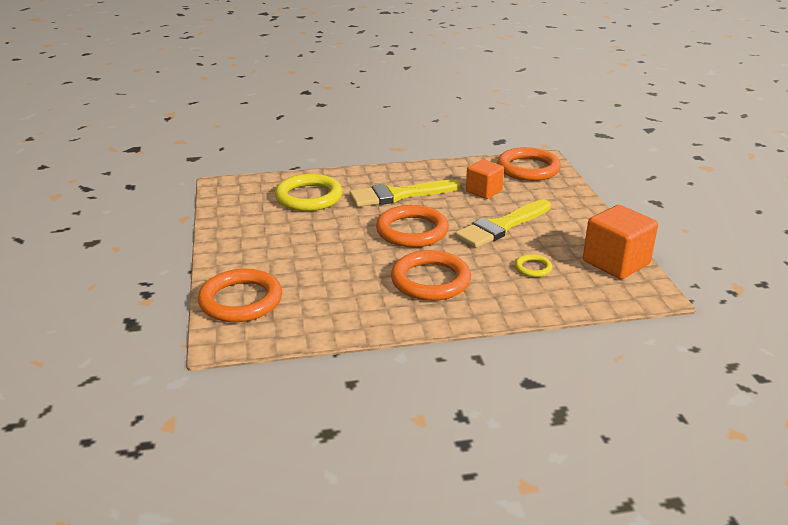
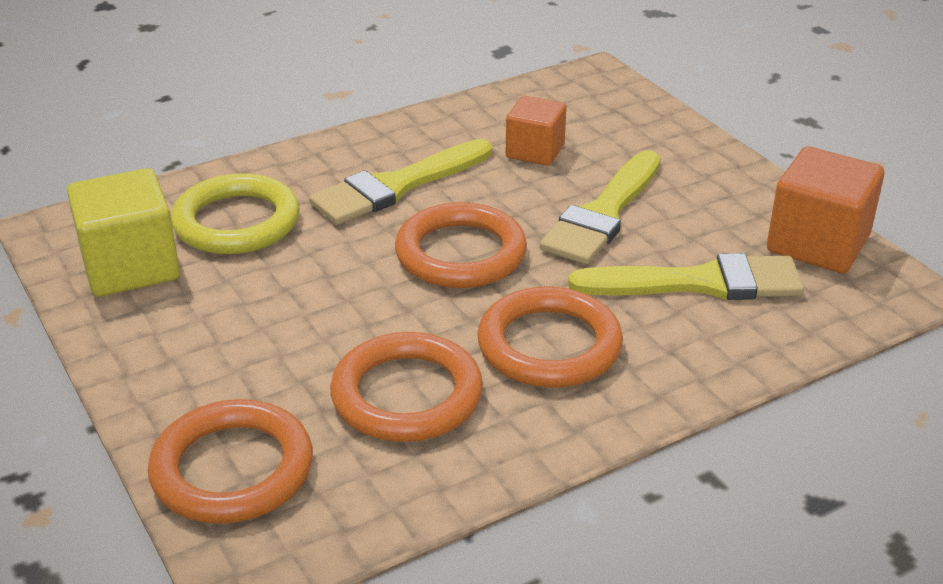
camera: 20 degrees left, 5 degrees up
orange ring [497,147,561,181] -> orange ring moved to [330,332,483,442]
yellow ring [515,254,552,277] -> yellow brush [568,253,804,300]
none -> yellow cube [67,168,180,296]

